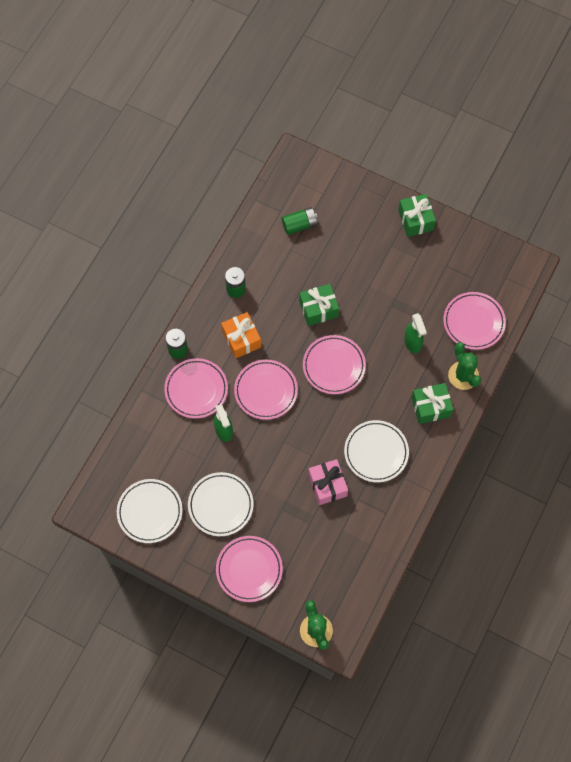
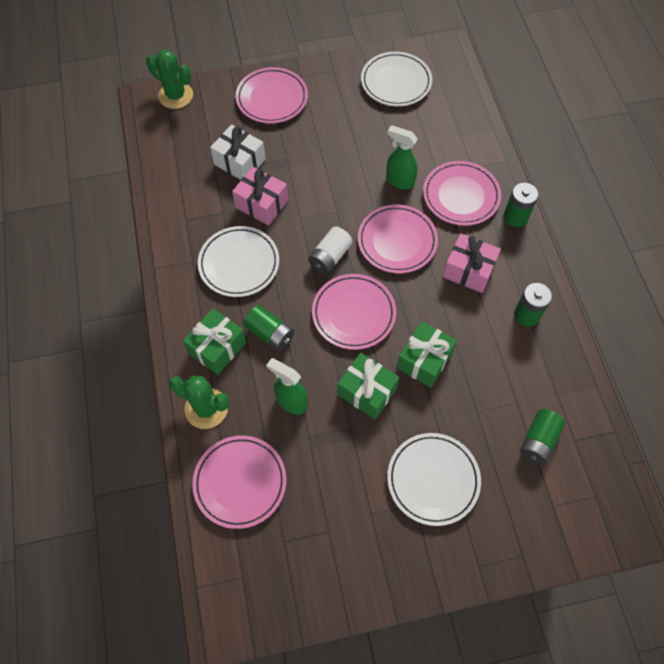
camera: 140 degrees right, 5 degrees down
white plate [188,472,253,536] -> white plate moved to [387,433,481,526]
orange gift [221,312,261,359] -> pink gift [443,233,501,293]
green gift [398,194,436,237] -> green gift moved to [337,353,400,419]
none -> white gift [210,125,266,180]
none -> green battery [243,305,294,351]
none -> white battery [308,227,352,274]

